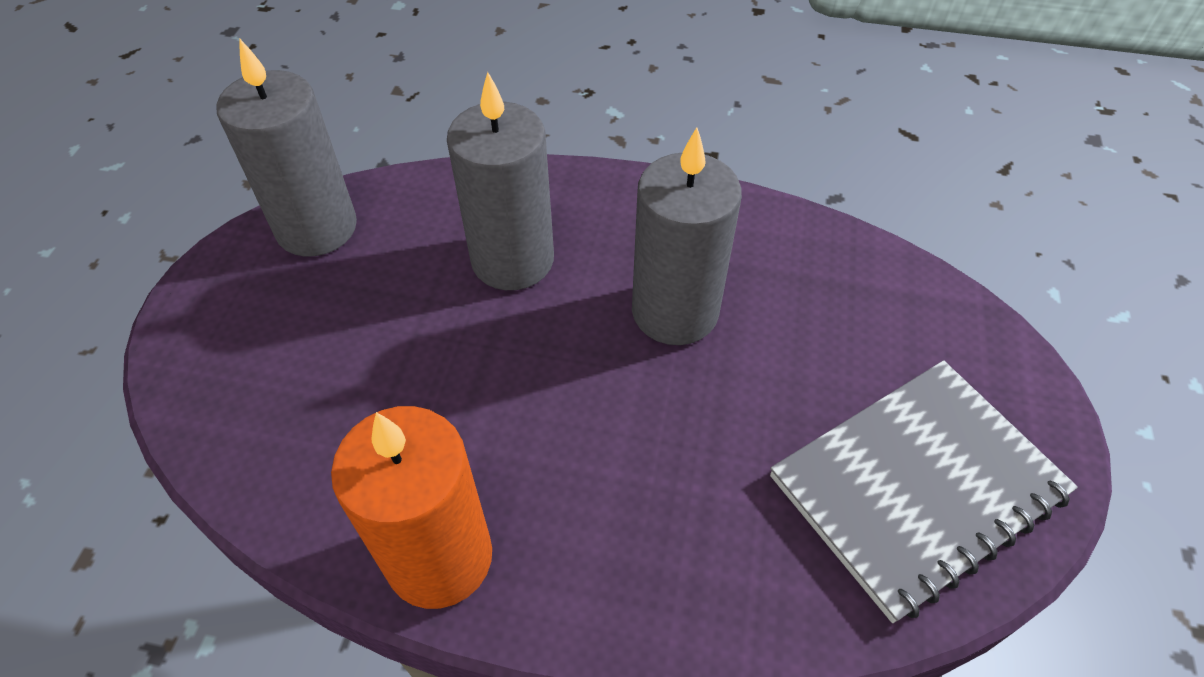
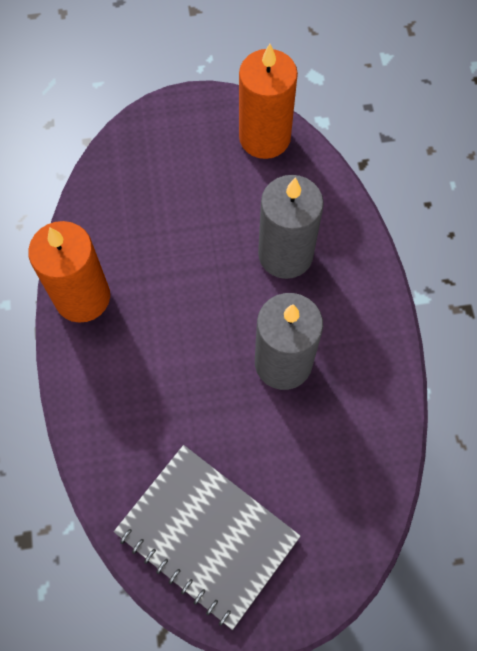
camera: 70 degrees right, 15 degrees up
grey candle [216,39,357,257] -> orange candle [239,44,298,159]

